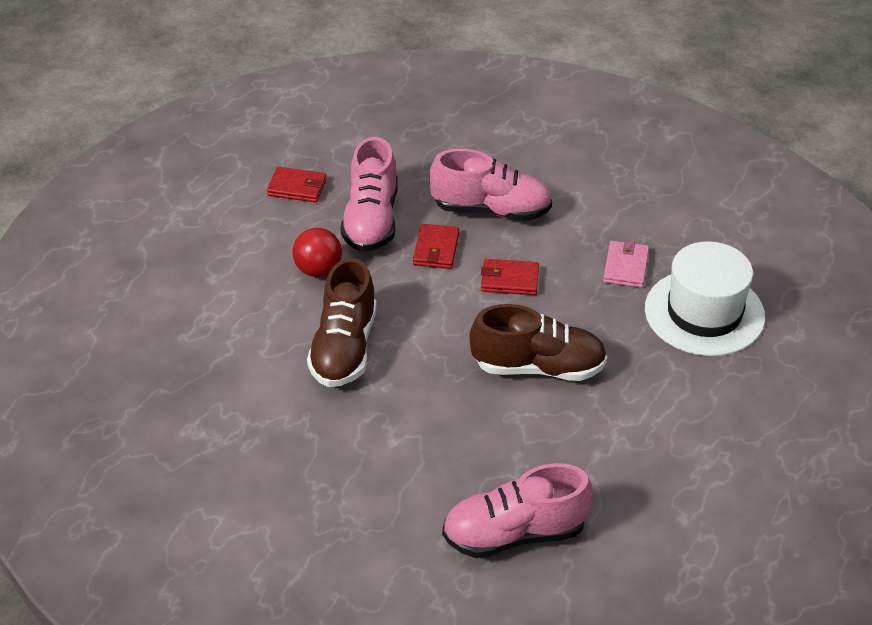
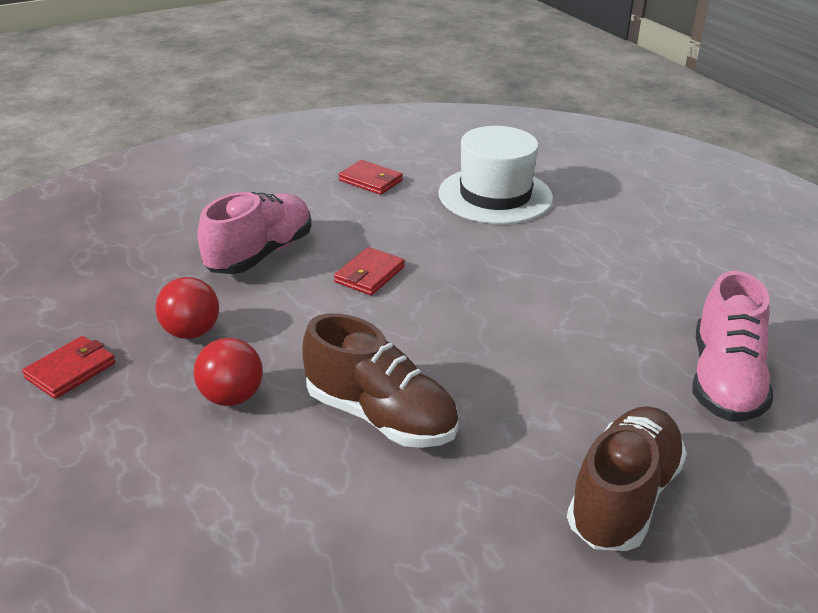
camera: 65 degrees left, 10 degrees down
pink shoe [341,137,397,252] -> red ball [155,277,219,339]
red wallet [413,224,459,269] -> red wallet moved to [339,160,403,195]
brown shoe [469,304,607,381] -> brown shoe moved to [567,406,687,551]
pink wallet [603,240,649,288] -> none

